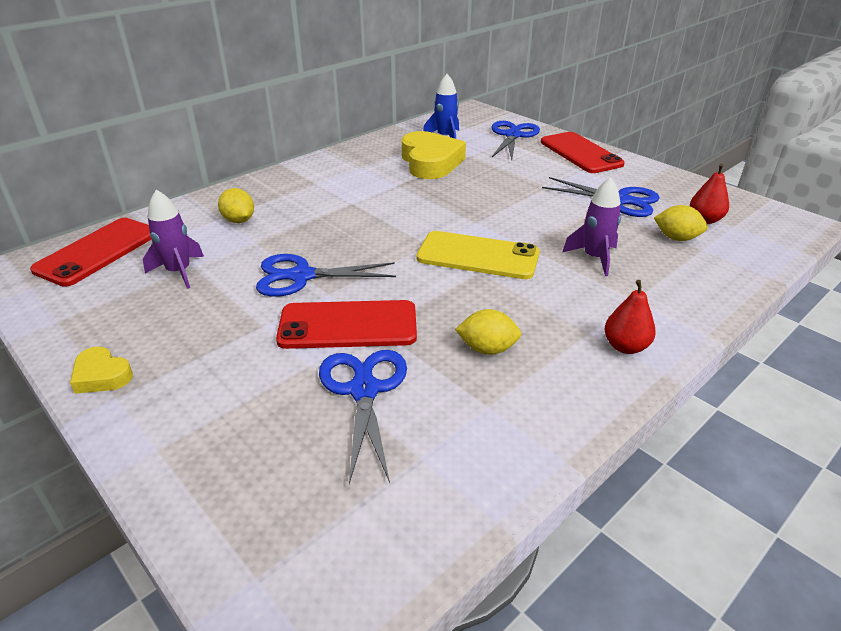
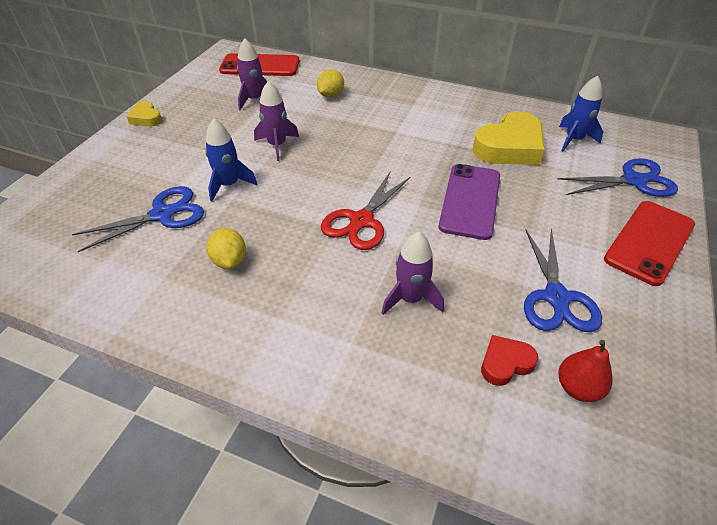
camera: 65 degrees right, 10 degrees up
yellow heart [70,347,133,394] -> yellow heart turned 45 degrees counterclockwise [127,101,162,127]
blue scissors [256,254,396,297] -> purple rocket [254,81,299,161]
red phone [276,300,417,349] -> blue rocket [205,119,257,201]
yellow phone [416,231,540,279] -> red scissors [321,172,410,250]
red pear [604,280,656,354] -> none
yellow lemon [654,205,708,241] -> red heart [481,335,538,386]
none -> purple phone [438,164,500,240]

